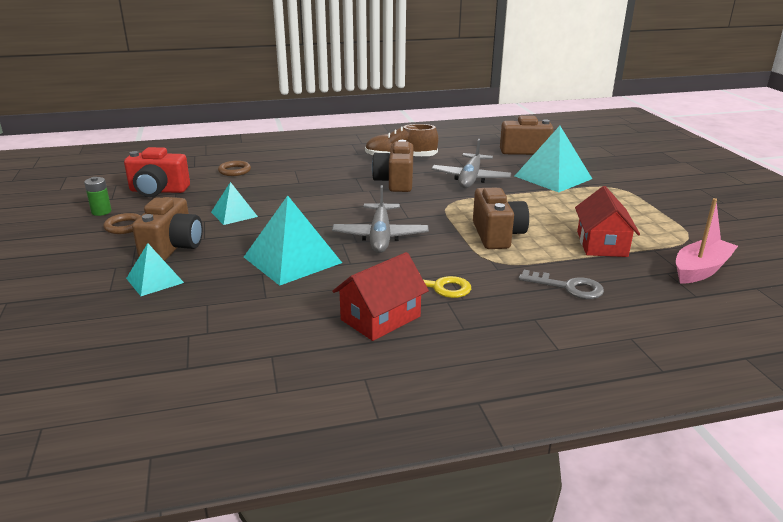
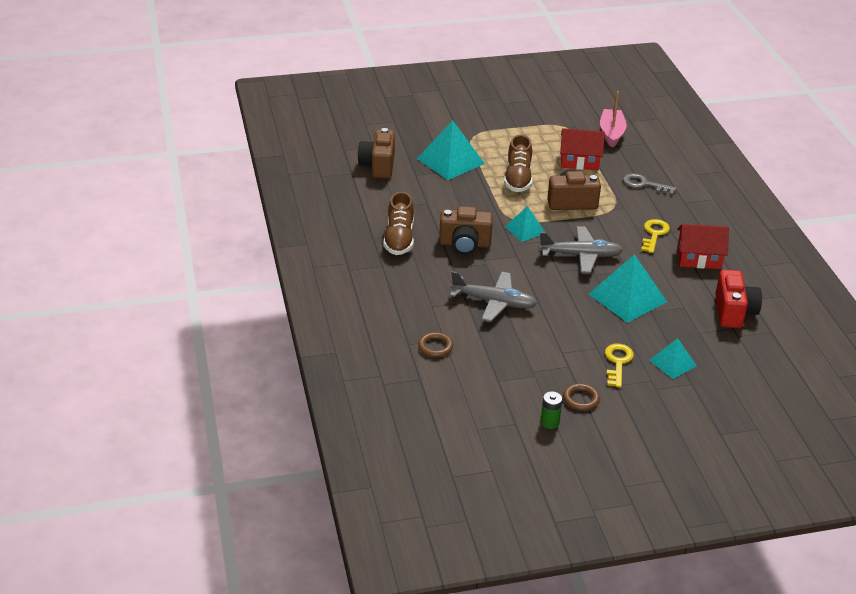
camera: 90 degrees left, 10 degrees up
red camera [124,147,190,197] -> red camera moved to [715,270,762,328]
brown camera [132,197,203,261] -> yellow key [605,344,634,388]
turquoise pyramid [211,182,258,225] -> turquoise pyramid moved to [505,206,545,242]
red house [333,252,429,341] -> red house turned 45 degrees counterclockwise [677,224,729,269]
grey plane [431,139,511,188] -> grey plane moved to [450,271,537,322]
grey key [519,270,604,299] -> grey key turned 90 degrees counterclockwise [623,173,677,195]
pink boat [676,198,738,284] -> pink boat turned 45 degrees clockwise [600,91,627,147]
none -> brown shoe [504,135,533,192]

